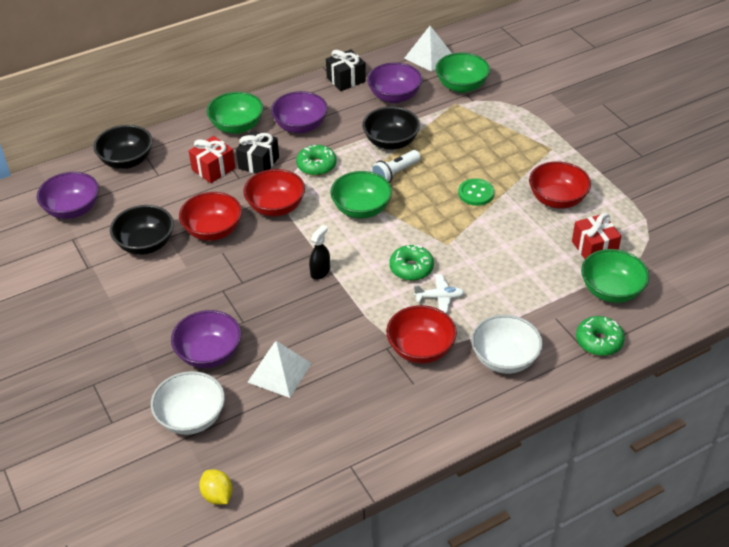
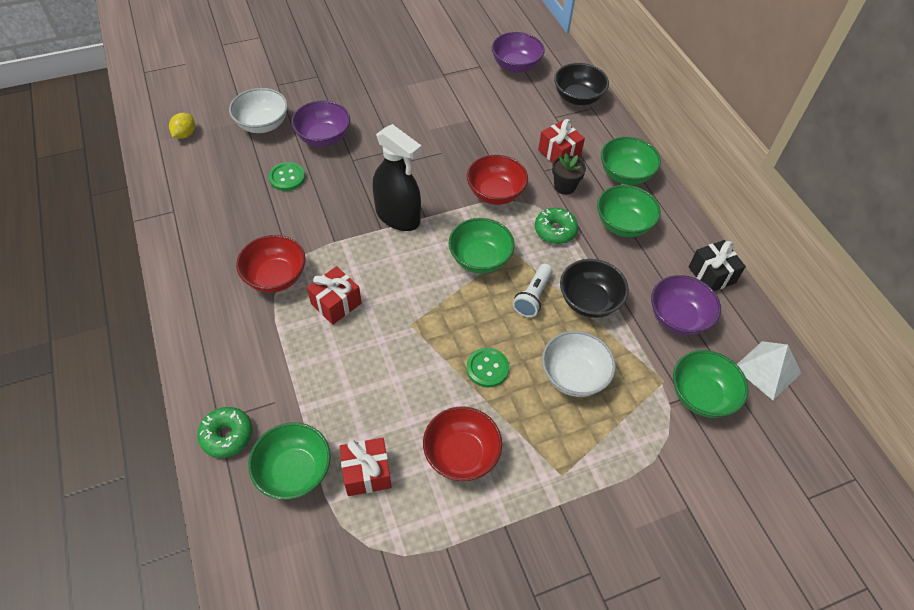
camera: 95 degrees right, 10 degrees up
black bowl [110,205,174,255] -> none
red bowl [179,192,242,241] -> none
yellow lemon [199,470,233,505] -> yellow lemon turned 45 degrees counterclockwise [169,113,195,139]
black gift [236,131,279,174] -> black flower pot [552,153,586,195]
white pyramid [248,341,312,398] -> green button [269,162,305,191]
purple bowl [271,91,328,134] -> green bowl [597,185,661,237]
black spray bottle [309,225,330,280] -> black spray bottle [373,124,422,231], size x2.13
white flashlight [371,150,421,183] -> white flashlight turned 120 degrees counterclockwise [513,264,553,317]
green donut [389,245,434,281] -> none
white plane [414,274,465,314] -> red gift [307,266,362,325]
white bowl [471,315,543,374] -> white bowl moved to [542,331,616,397]

